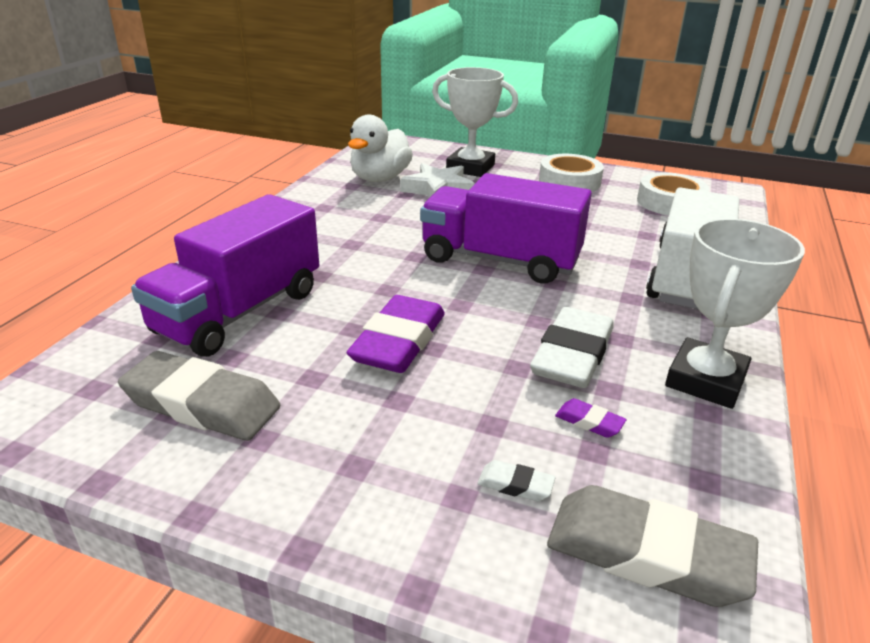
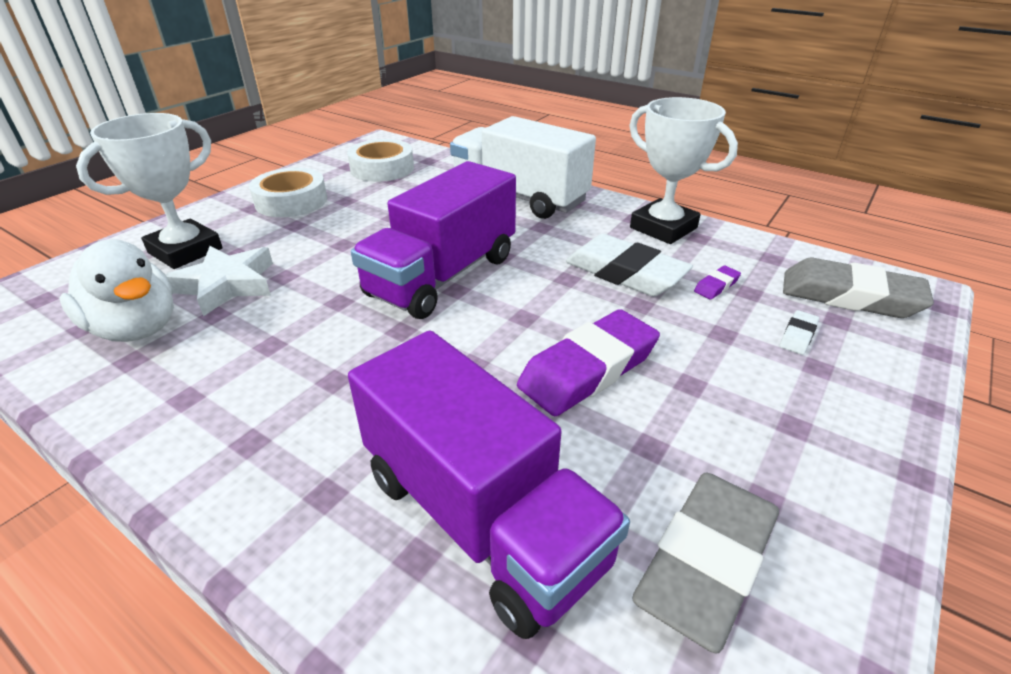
camera: 75 degrees left, 5 degrees up
purple eraser [346,295,445,373] -> purple eraser turned 75 degrees counterclockwise [517,309,660,416]
grey eraser [547,485,758,607] -> grey eraser turned 75 degrees clockwise [783,258,934,318]

